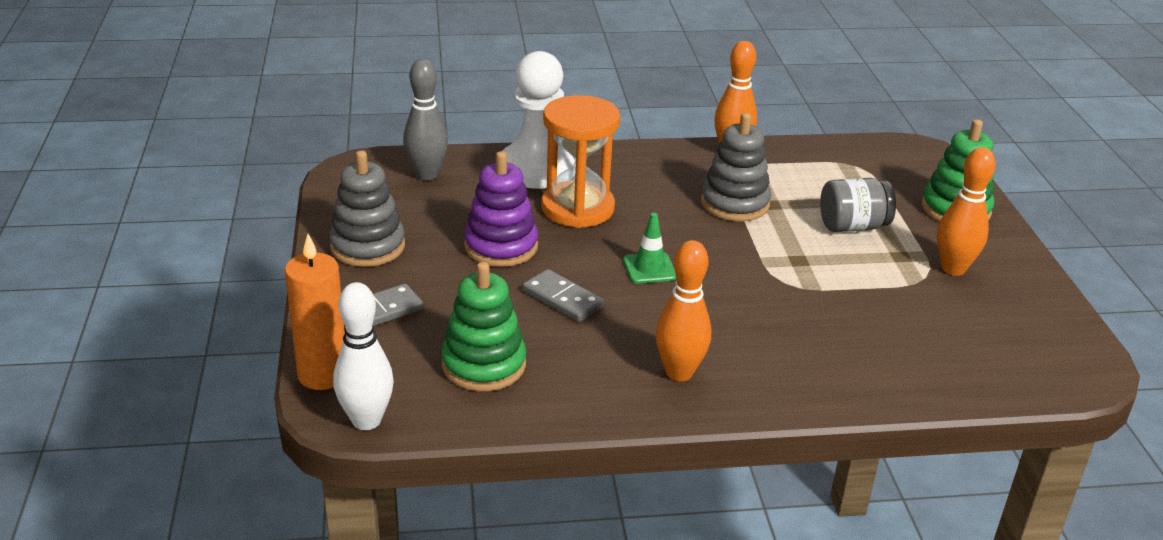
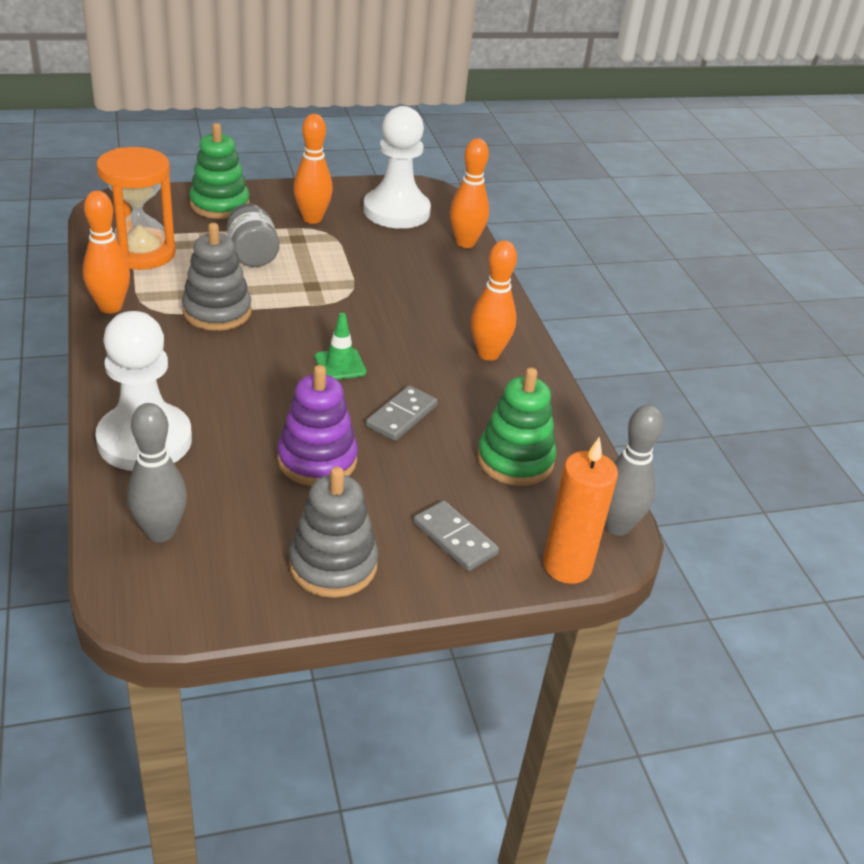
camera: 100 degrees left, 5 degrees up
white bowling pin [333,282,394,430] -> grey bowling pin [605,405,663,536]
orange hourglass [541,95,620,228] -> orange hourglass moved to [96,147,176,270]
none -> white pawn [363,106,431,229]
none -> orange bowling pin [450,138,489,248]

